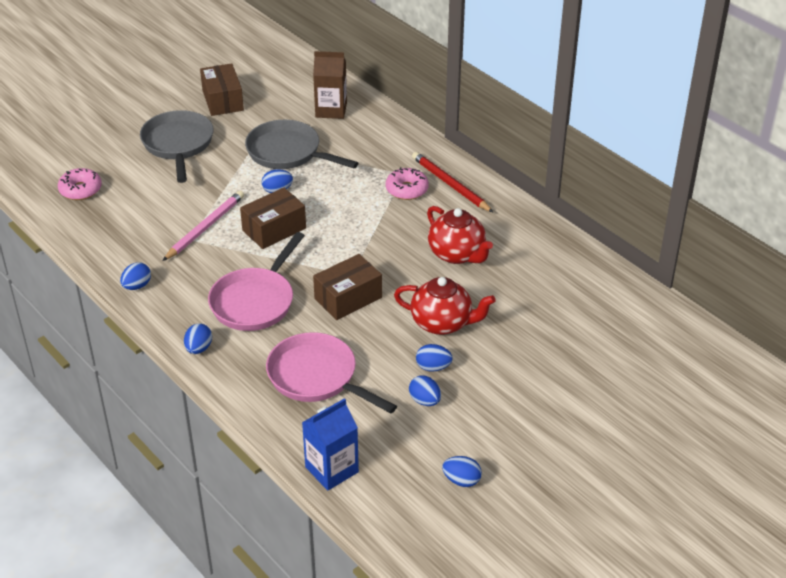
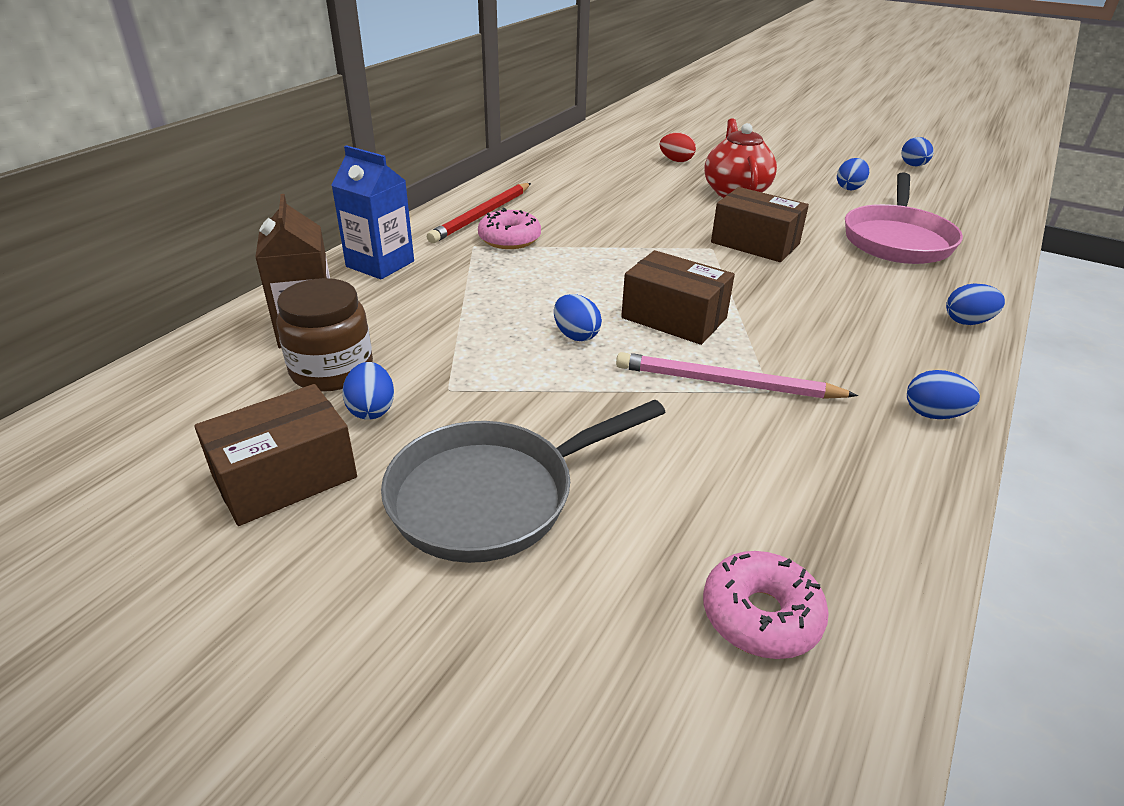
camera: 110 degrees left, 5 degrees down
pink pan [208,232,305,331] -> none
grey pan [245,120,358,169] -> none
blue carton [302,398,359,490] -> blue carton moved to [332,145,414,279]
blue egg [416,344,453,372] -> blue egg moved to [342,362,394,420]
red teapot [427,206,493,264] -> none
none -> brown jar [276,278,373,392]
none -> red egg [659,132,696,162]

